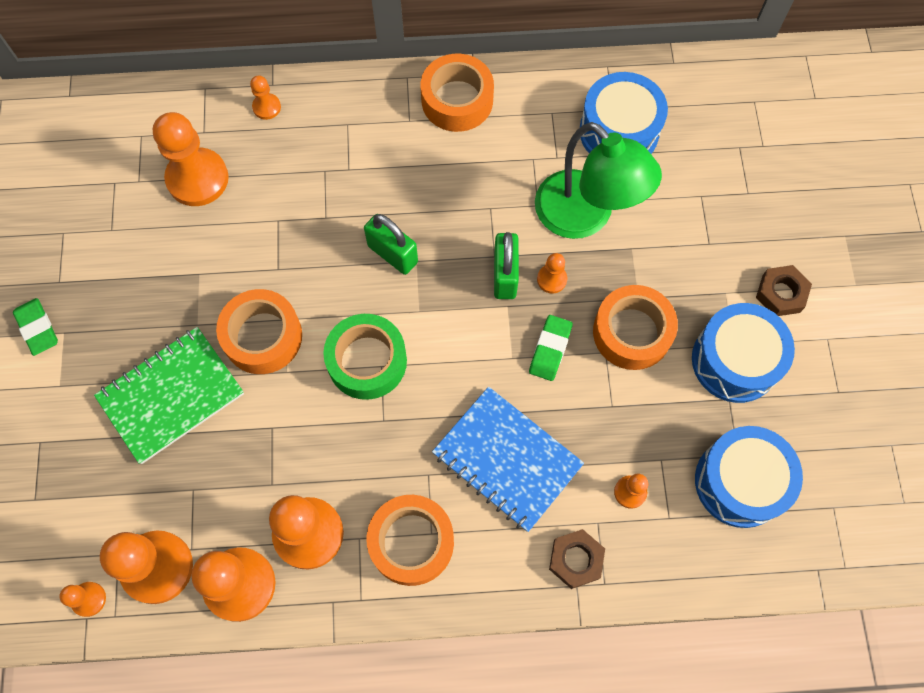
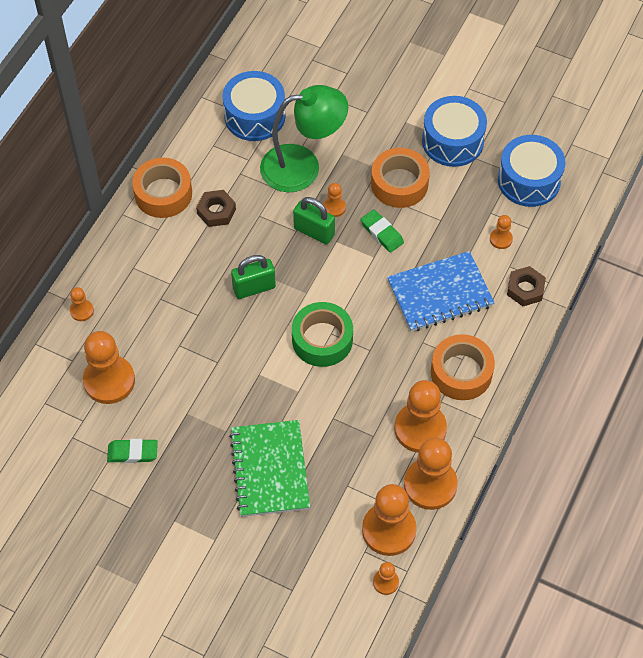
camera: 60 degrees left, 10 degrees down
green eraser [13,298,58,356] -> green eraser moved to [107,439,158,463]
orange tape [216,289,302,374] -> none
brown nut [756,265,812,316] -> brown nut moved to [196,190,236,227]

